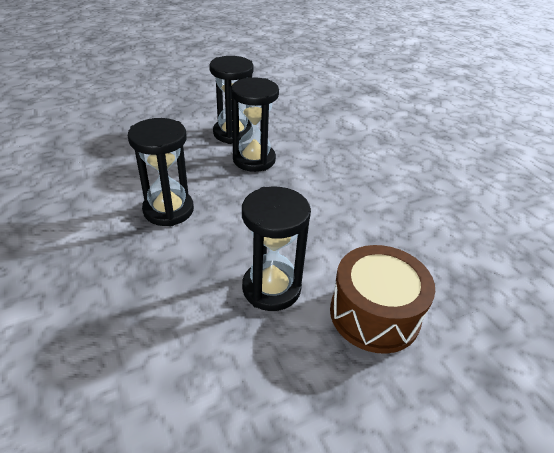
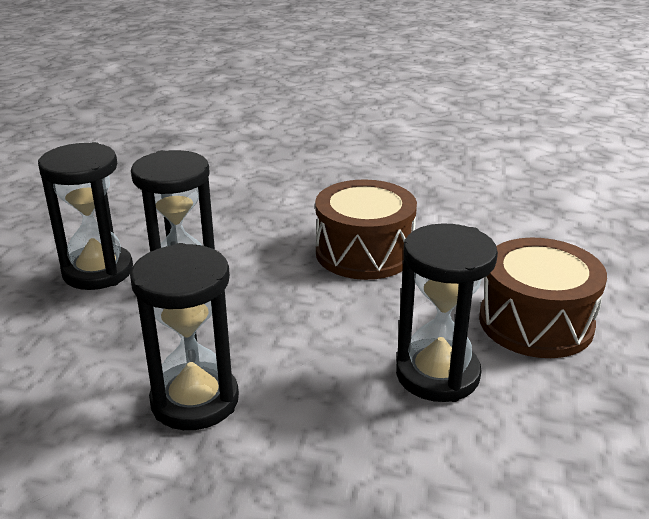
camera: 50 degrees left, 10 degrees down
none -> brown drum [315,179,417,280]

